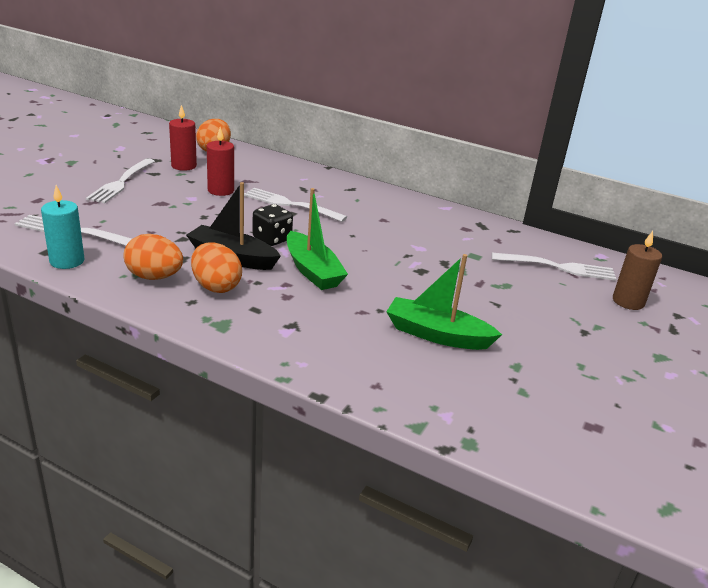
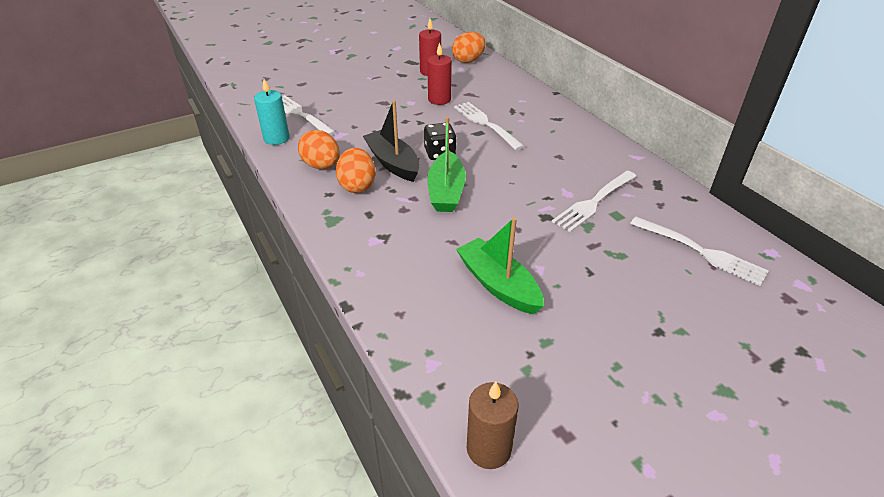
camera: 35 degrees right, 10 degrees up
white fork [86,158,155,203] -> white fork moved to [552,171,636,232]
brown candle [613,231,662,310] -> brown candle moved to [467,382,519,469]

